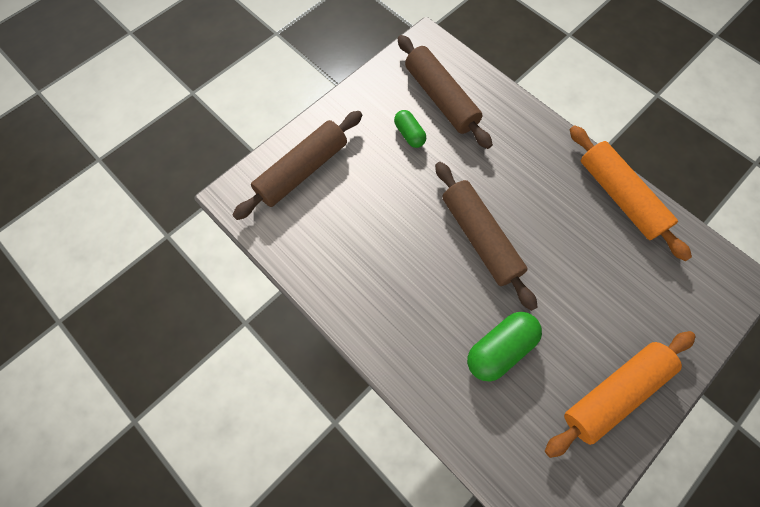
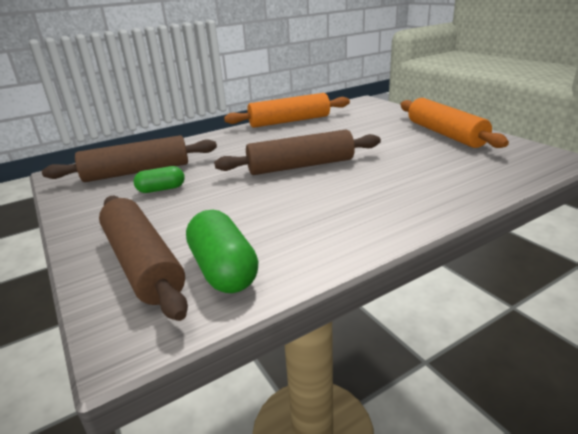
camera: 75 degrees left, 40 degrees down
green capsule [467,312,542,382] -> green capsule moved to [186,210,258,293]

